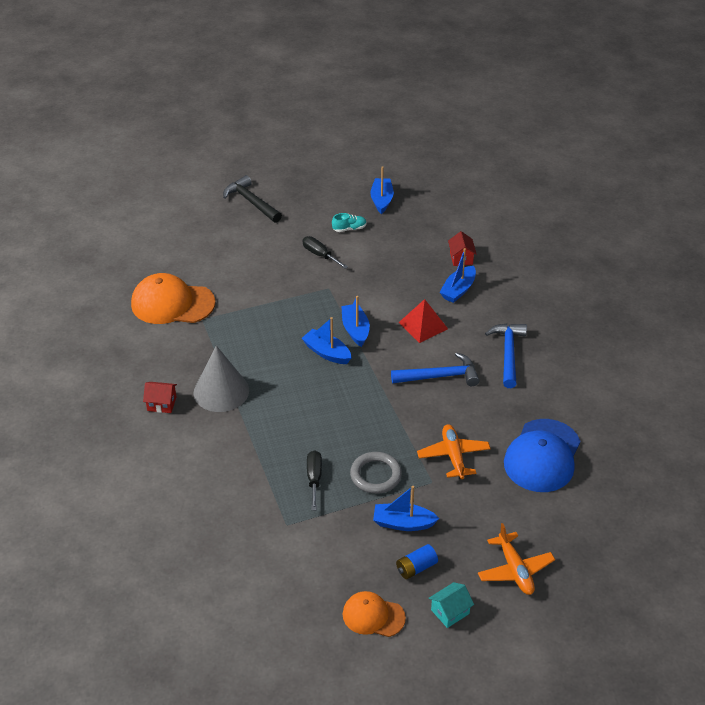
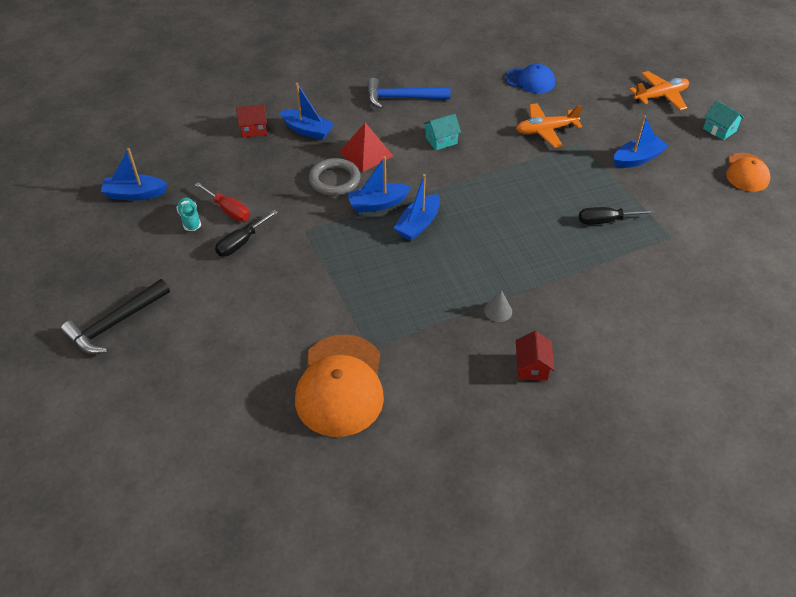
camera: 95 degrees left, 5 degrees up
grey cone [194,346,249,412] -> grey cone [484,290,512,322], size x0.41
grey ring [350,452,402,494] -> grey ring moved to [309,158,360,196]
blue boat [373,486,440,531] -> blue boat turned 120 degrees counterclockwise [613,115,668,168]
blue hammer [391,352,479,386] -> turquoise house [423,114,461,150]
blue battery [396,544,438,579] -> none
blue cap [504,419,580,492] -> blue cap [505,64,555,93], size x0.59
none -> red screwdriver [195,182,250,222]

